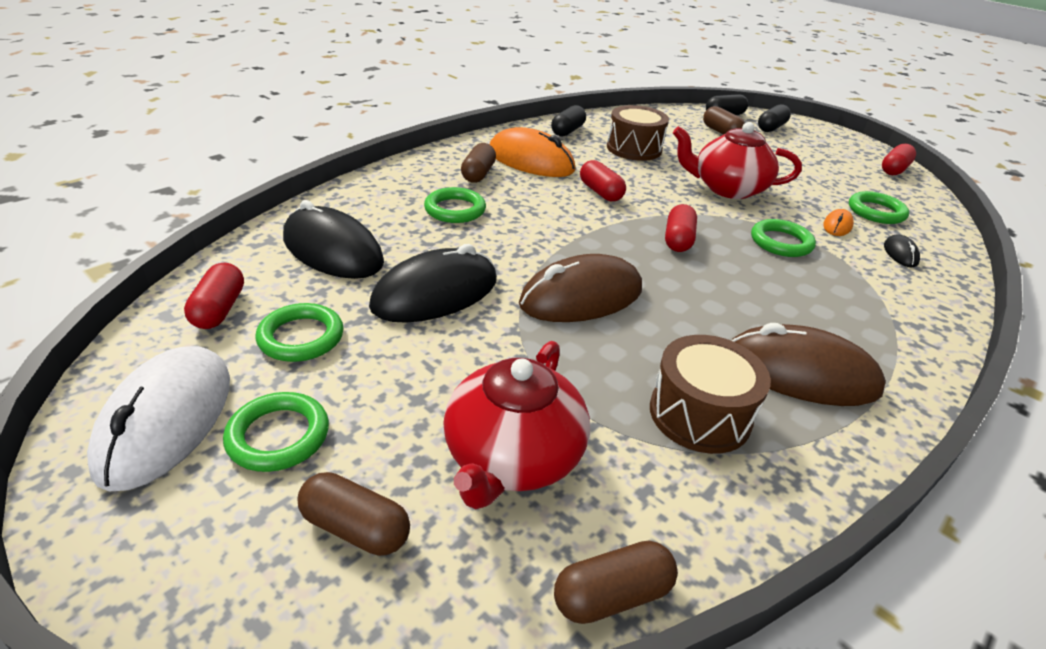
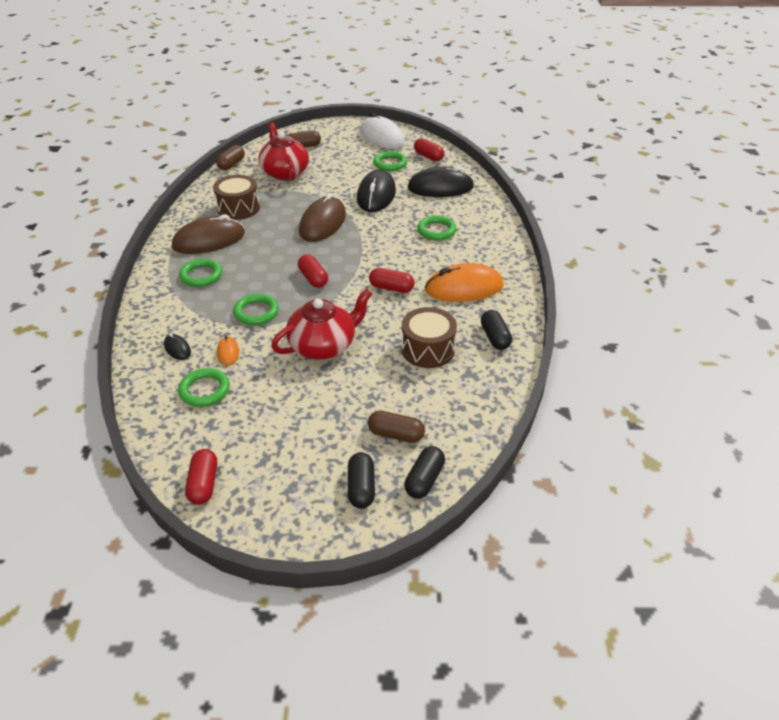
camera: 140 degrees right, 5 degrees up
green ring [223,392,329,472] -> green ring moved to [179,258,222,287]
brown capsule [461,143,496,183] -> none

